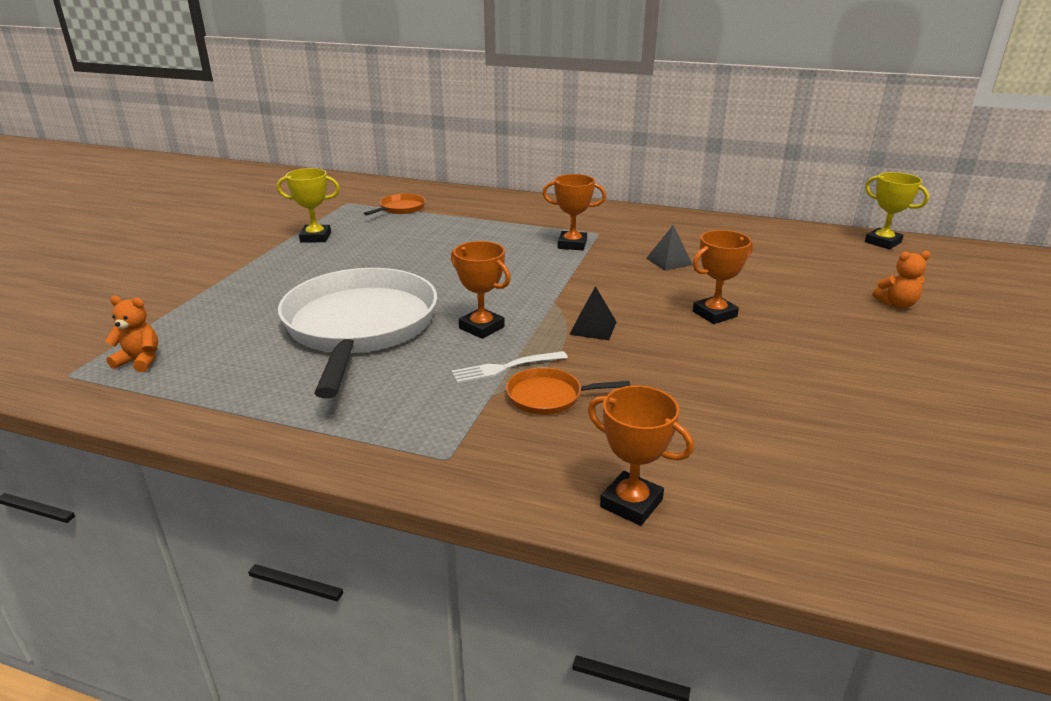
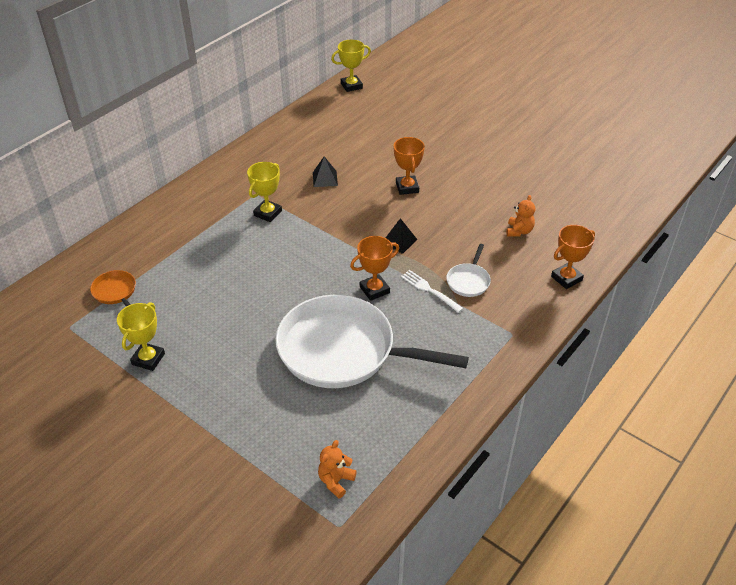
camera: 70 degrees left, 15 degrees up
white fork [451,351,568,383] -> white fork turned 135 degrees clockwise [401,270,463,313]
orange pan [506,367,630,415] -> white pan [446,244,491,297]
orange trophy [542,174,606,250] -> yellow trophy [247,162,282,222]
orange teddy bear [872,251,931,308] -> orange teddy bear moved to [507,195,535,236]

